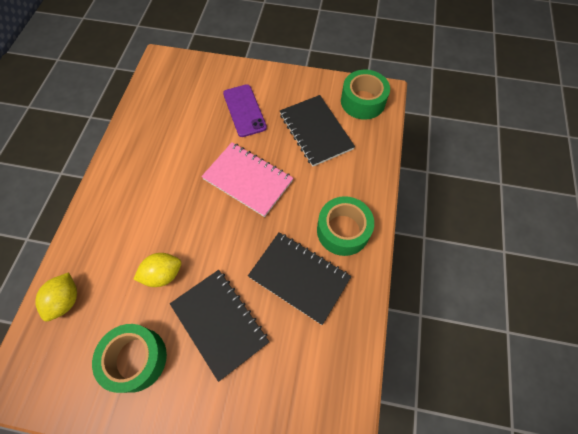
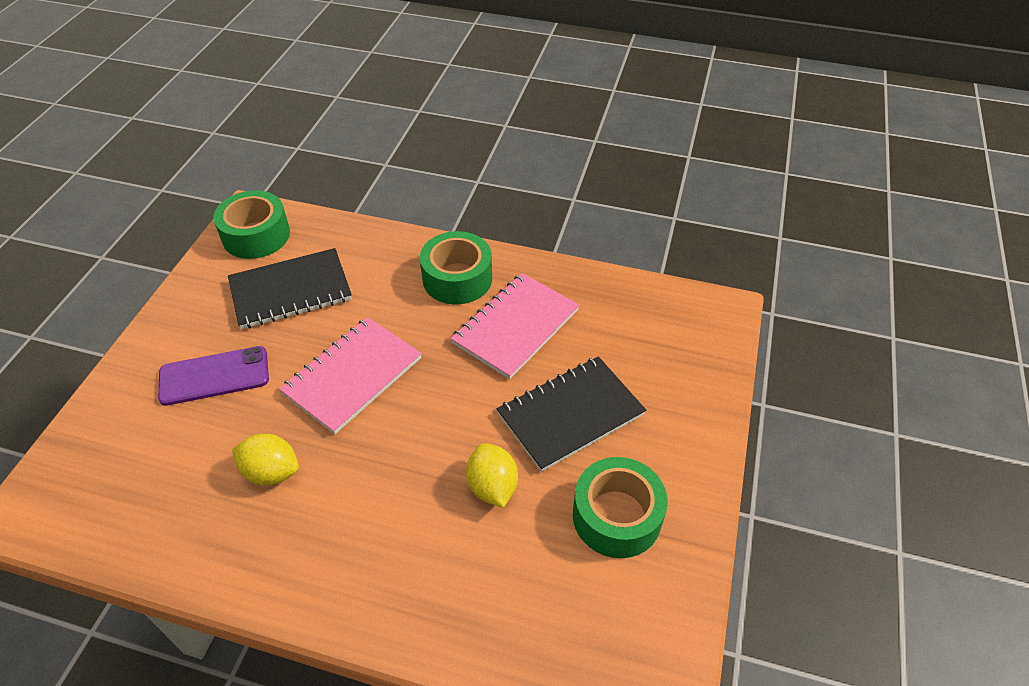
camera: 85 degrees left, 15 degrees down
yellow lemon [35,272,77,321] -> yellow lemon moved to [232,434,299,485]
black notebook [248,232,351,325] -> pink notebook [451,273,580,379]

